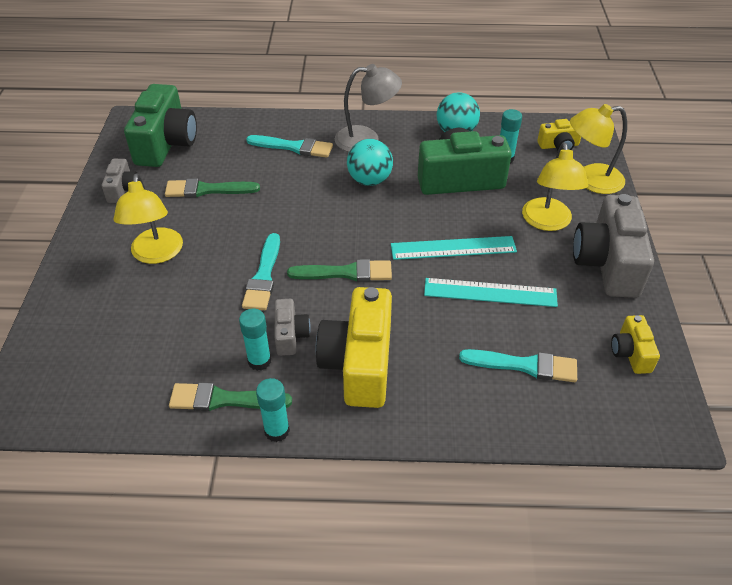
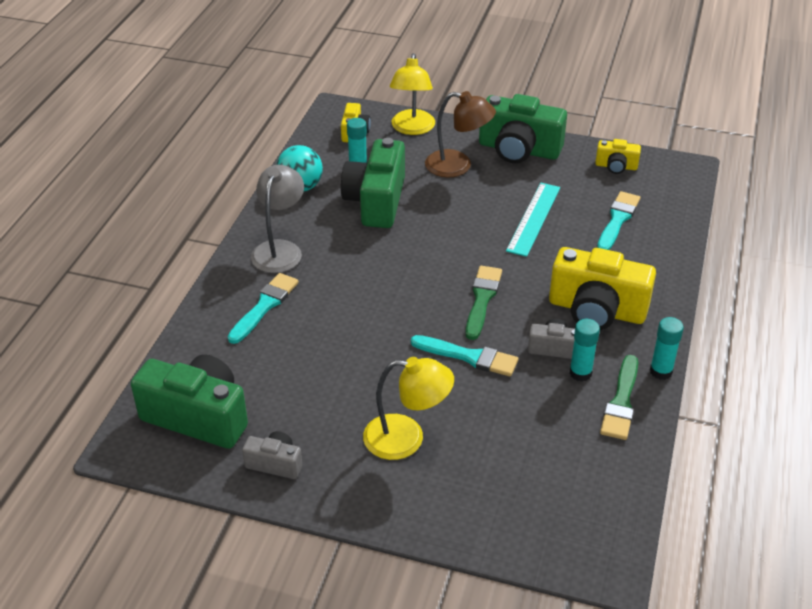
camera: 75 degrees left, 5 degrees down
green brush [165,178,260,197] -> none
turquoise ball [347,139,393,186] -> none
turquoise ruler [391,236,517,260] -> none
yellow lamp [522,142,589,231] -> brown lamp [425,91,496,178]
grey camera [573,194,654,298] -> green camera [479,94,567,163]

